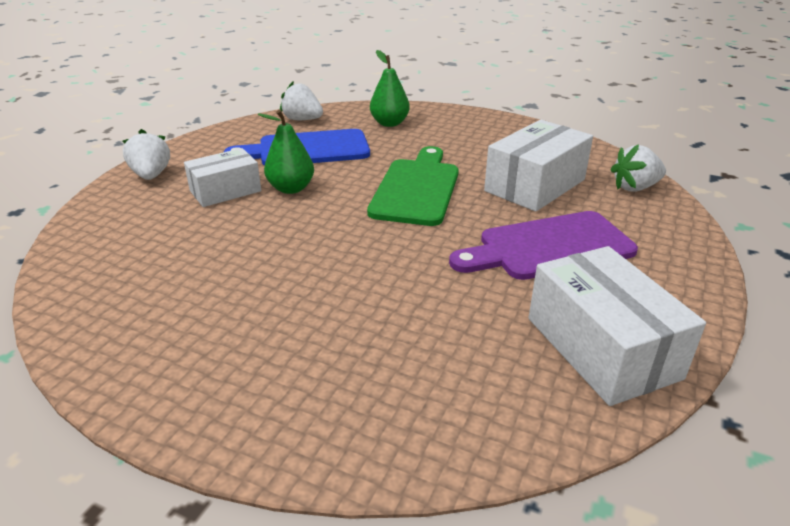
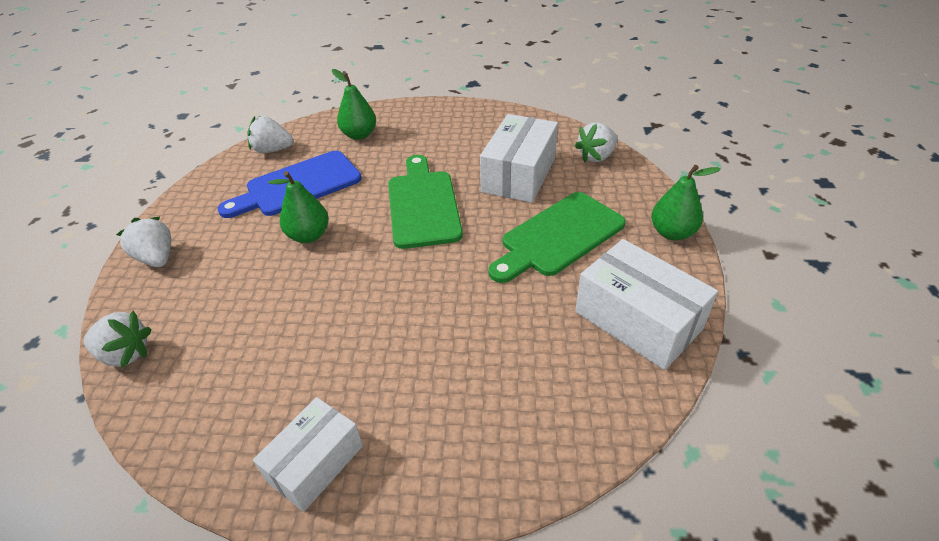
camera: 20 degrees left, 10 degrees up
white box [184,148,262,207] -> white box moved to [253,397,363,512]
purple cutting board [449,211,638,280] -> green cutting board [488,192,626,283]
none -> white strawberry [84,311,152,368]
none -> green pear [651,165,721,240]

